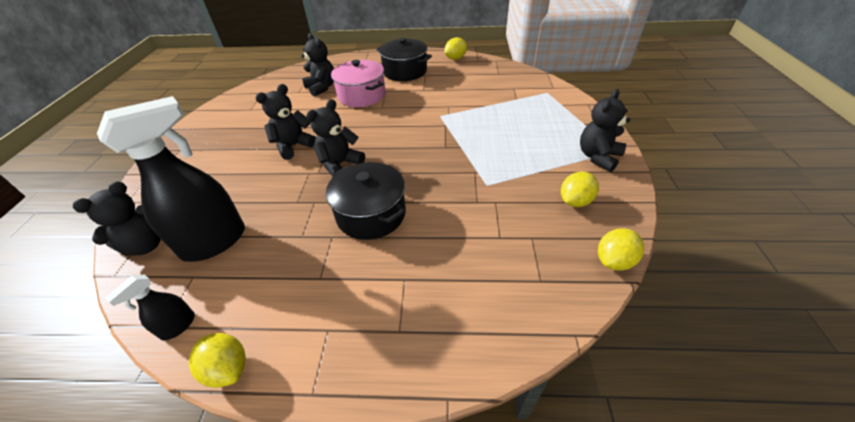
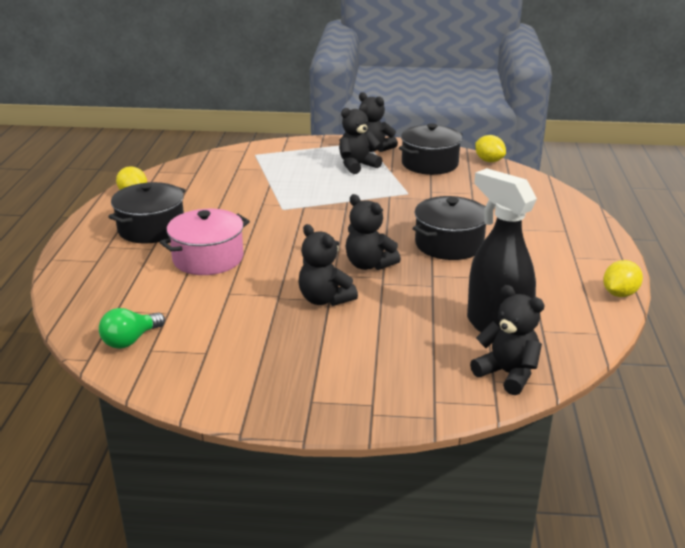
camera: 90 degrees left, 15 degrees down
black spray bottle [105,274,195,341] -> none
black teddy bear [301,33,334,97] -> black teddy bear moved to [339,104,383,174]
yellow lemon [561,172,599,207] -> black pot [399,123,463,175]
none -> green light bulb [99,308,165,349]

